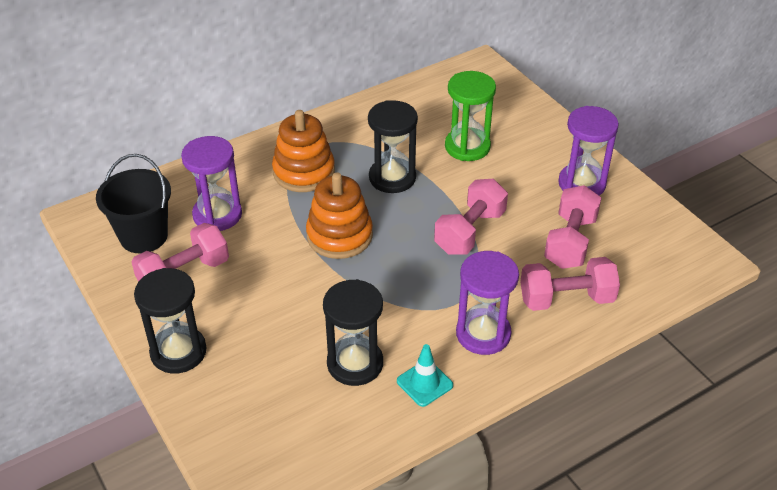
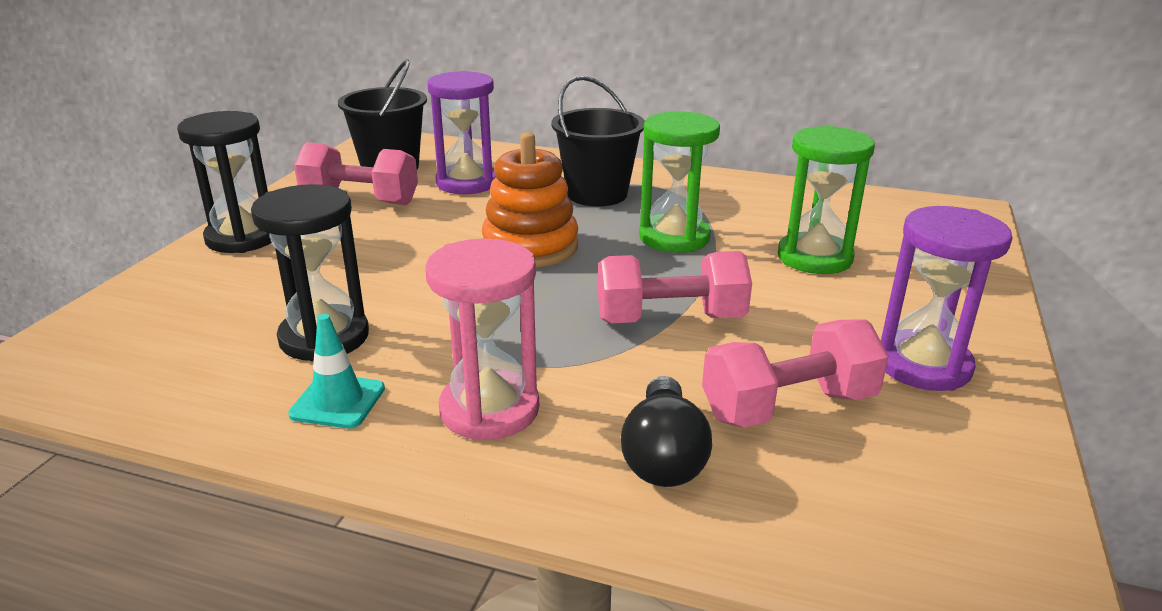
camera: 50 degrees right, 15 degrees down
orange stacking toy [272,110,335,192] -> black bucket [551,76,645,206]
black hourglass [368,100,418,193] -> green hourglass [639,111,720,253]
purple hourglass [456,251,519,355] -> pink hourglass [425,238,539,440]
pink dumbbell [520,257,620,311] -> black light bulb [621,376,712,487]

